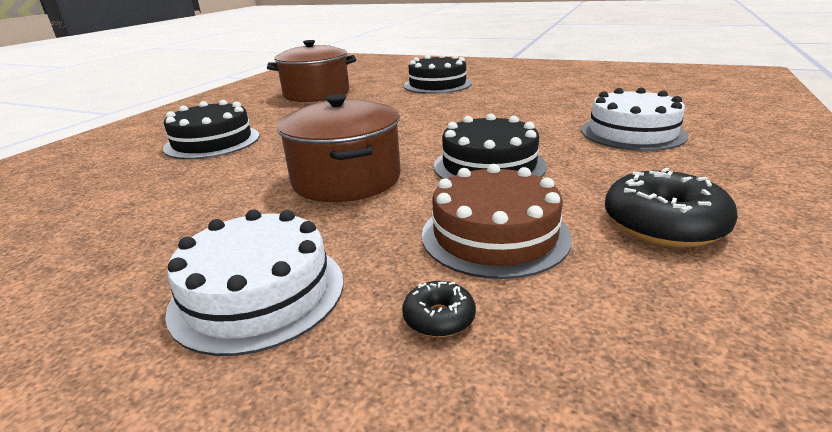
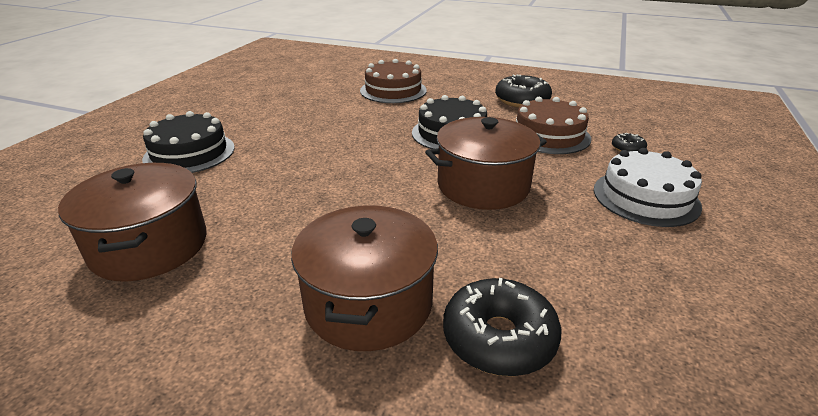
camera: 95 degrees left, 5 degrees up
black cake [163,100,259,159] -> brown pot [291,205,438,351]
white cake [581,88,688,151] -> brown cake [360,59,427,103]
none -> black donut [443,278,561,376]

